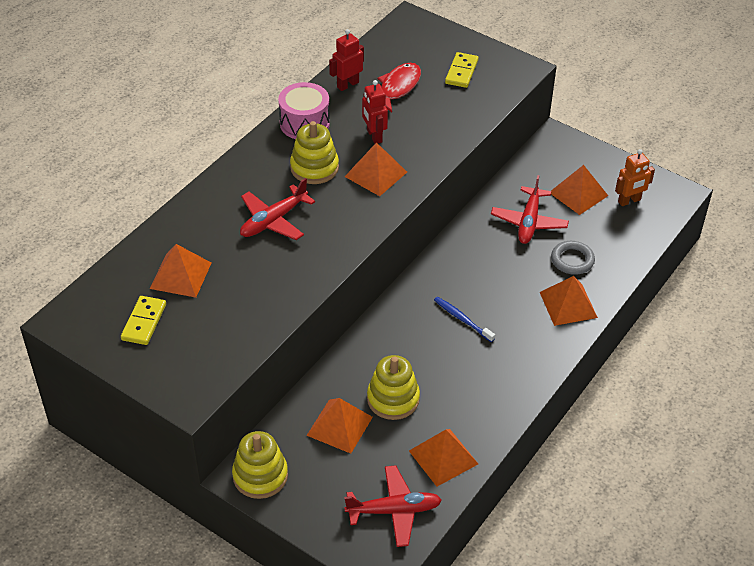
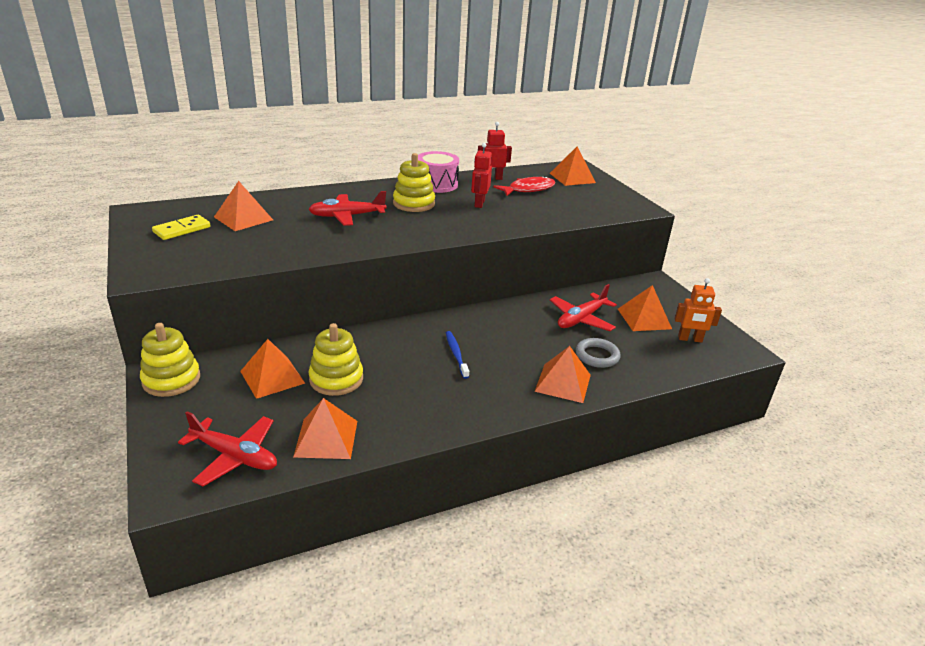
camera: 30 degrees right, 15 degrees down
orange pyramid [344,142,407,196] -> orange pyramid moved to [550,147,596,186]
yellow domino [445,52,479,88] -> none

